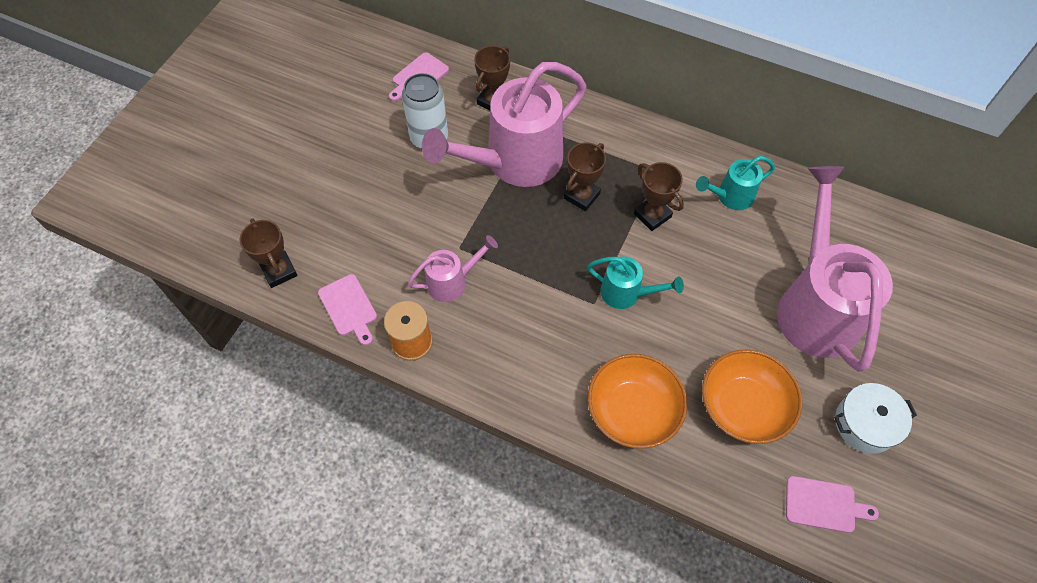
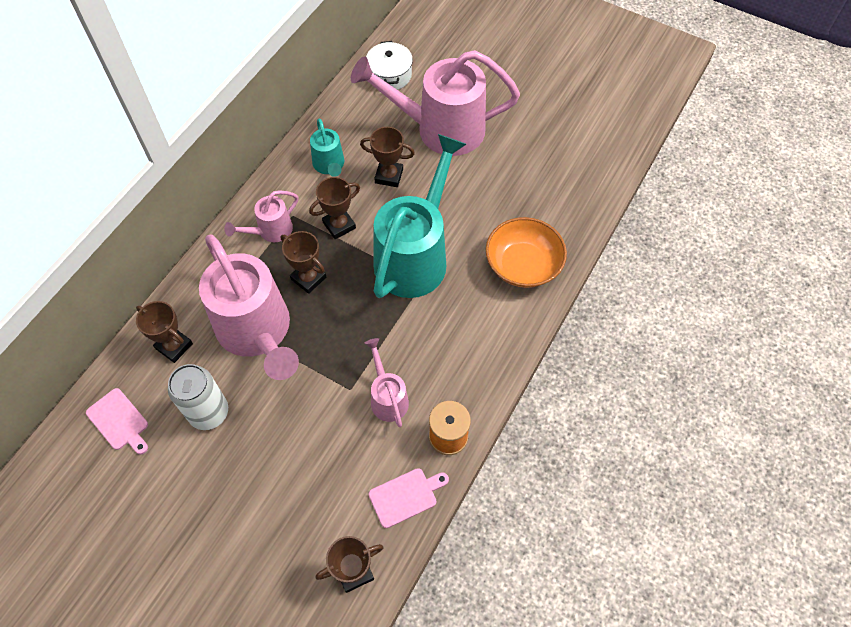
camera: 85 degrees left, 0 degrees up
turquoise watering can [587,257,684,309] -> turquoise watering can [374,134,466,298], size x2.10
orange bowl [702,349,802,444] -> none
pink cutting board [786,476,879,533] -> none
white pot [834,383,917,454] -> white pot moved to [366,41,413,90]
none -> pink watering can [224,190,298,242]
none -> brown trophy [360,127,415,187]

